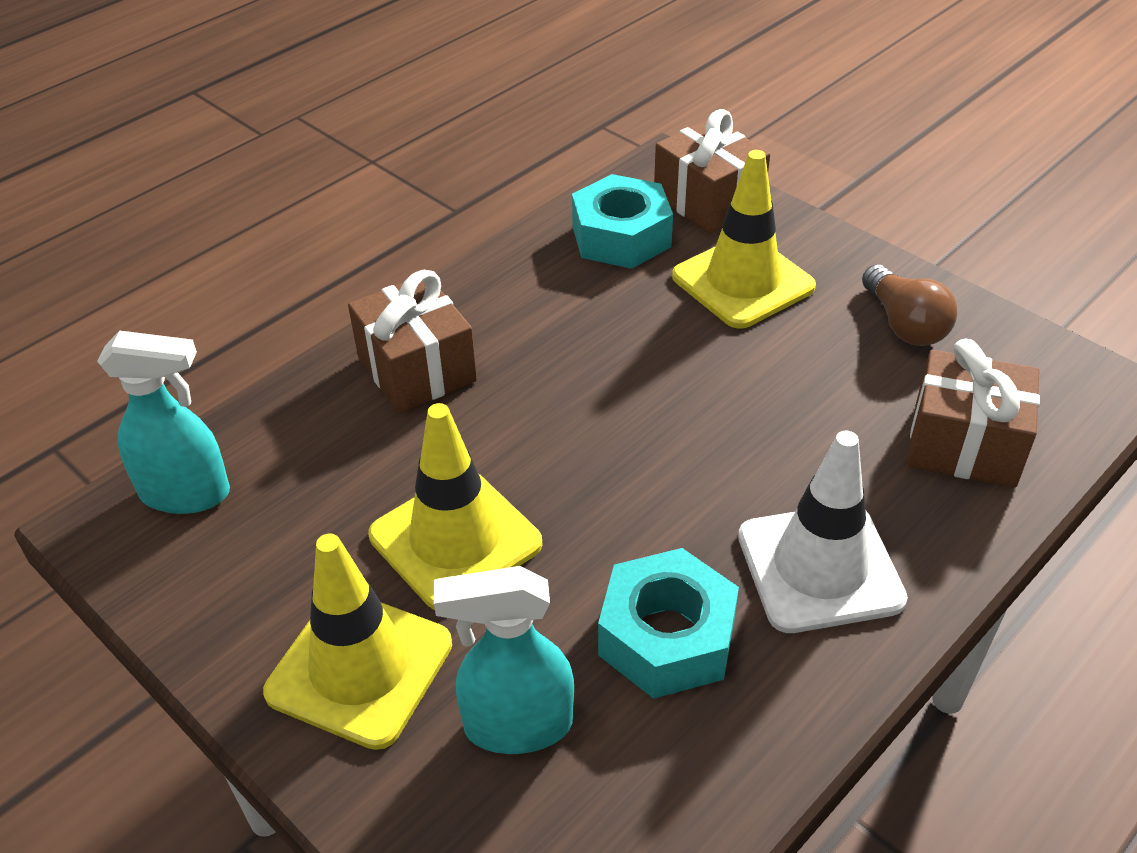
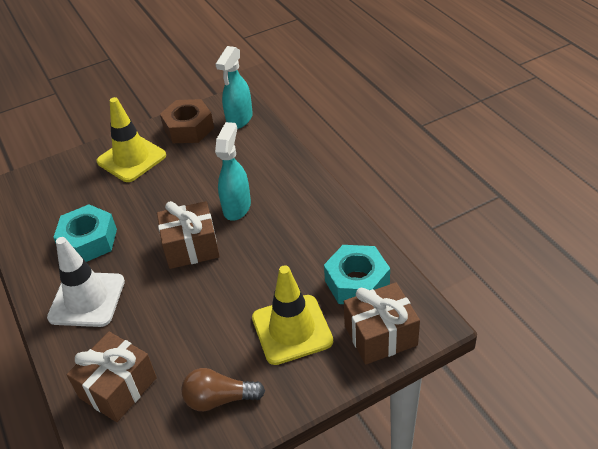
camera: 110 degrees right, 0 degrees up
brown gift [348,270,477,413] -> brown gift moved to [157,201,220,269]
yellow traffic cone [369,403,543,610] -> none
turquoise spray bottle [433,566,574,754] -> turquoise spray bottle moved to [215,122,251,221]
none -> brown nut [160,99,214,143]

